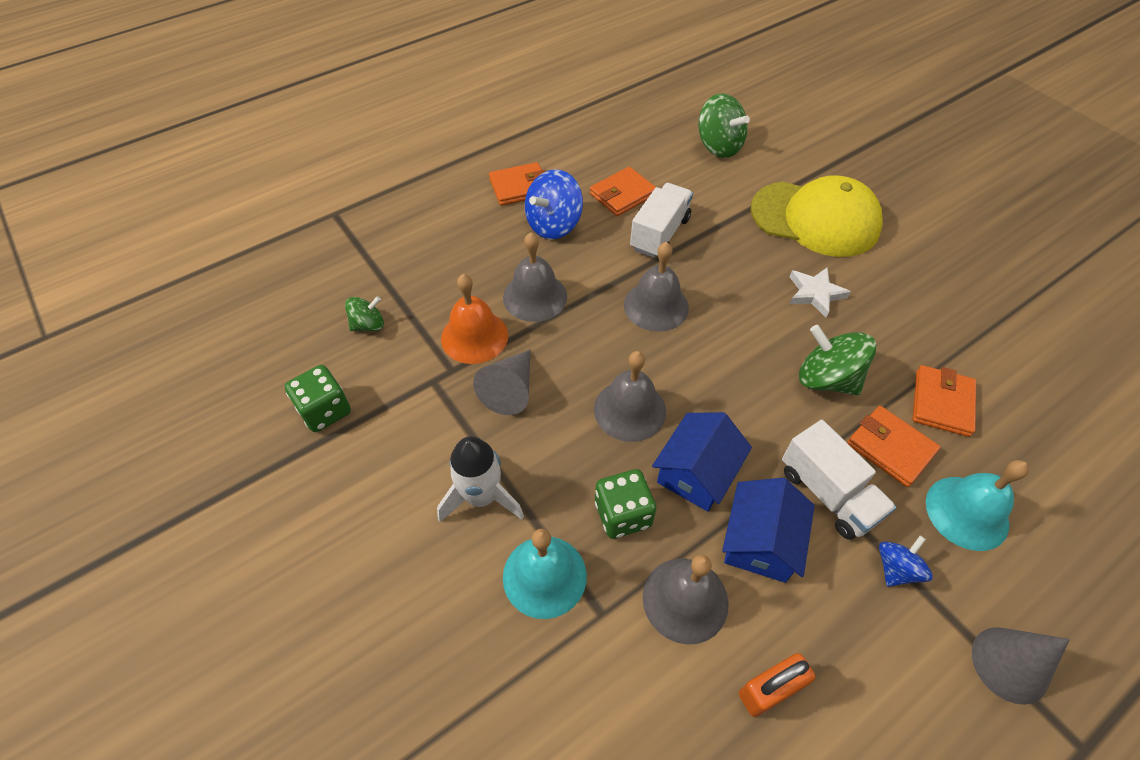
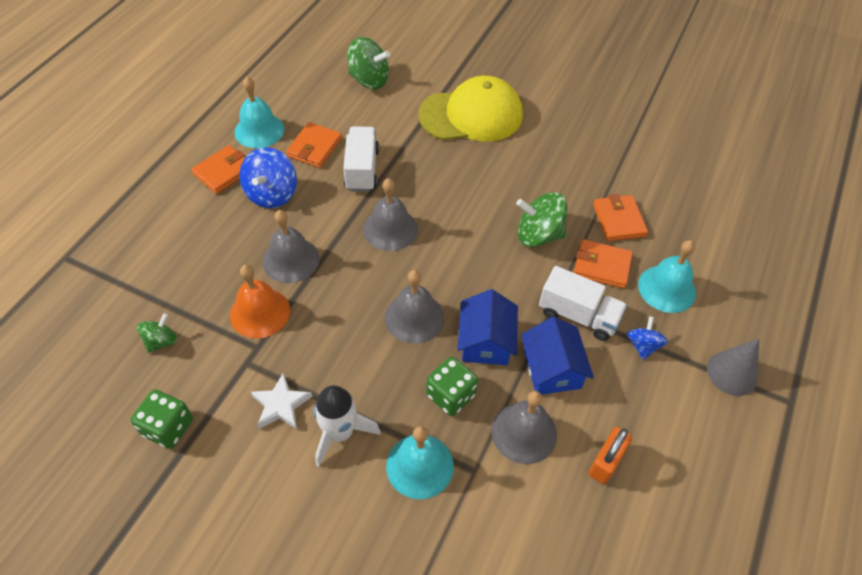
camera: 30 degrees left, 0 degrees up
grey cone [473,350,530,415] -> none
white star [790,267,851,318] -> white star moved to [251,373,312,429]
none -> turquoise bell [234,77,284,148]

